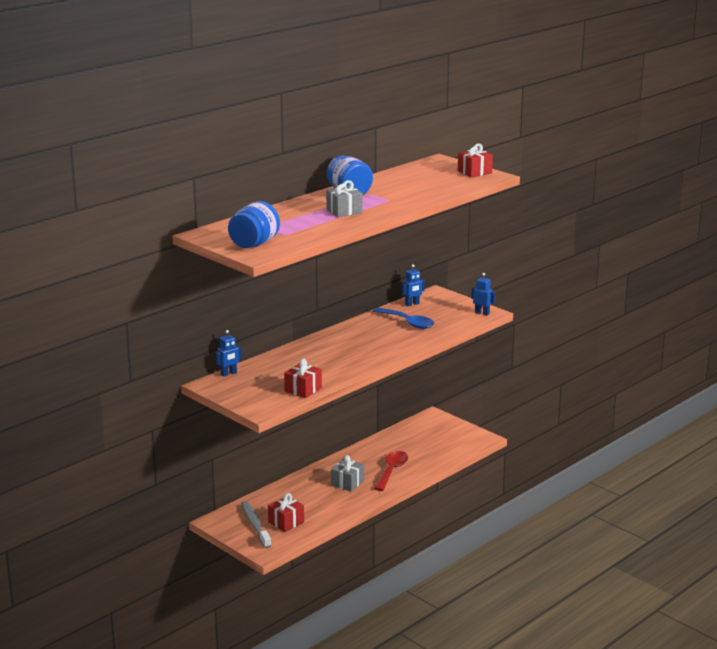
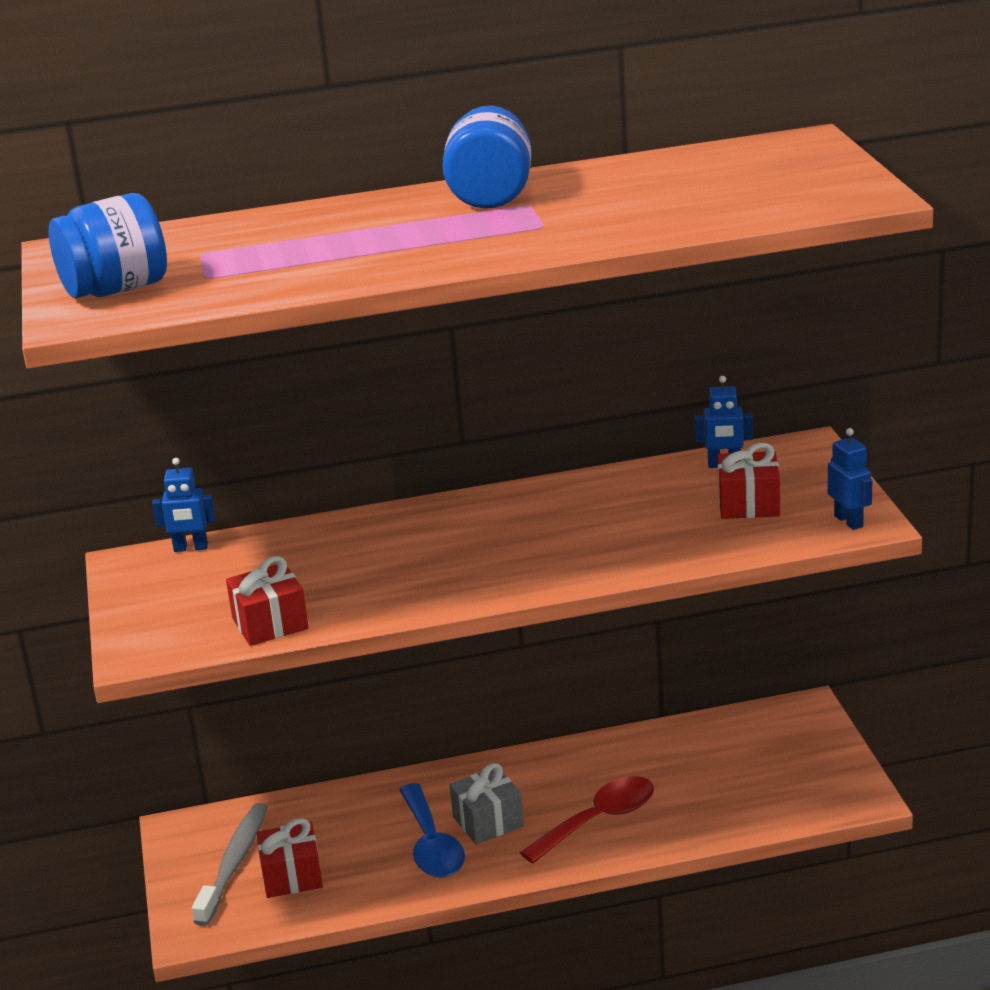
camera: 35 degrees right, 5 degrees up
grey gift [326,180,363,217] -> none
blue spoon [373,308,434,329] -> blue spoon moved to [399,783,465,878]
red gift [458,144,493,177] -> red gift moved to [717,443,780,519]

